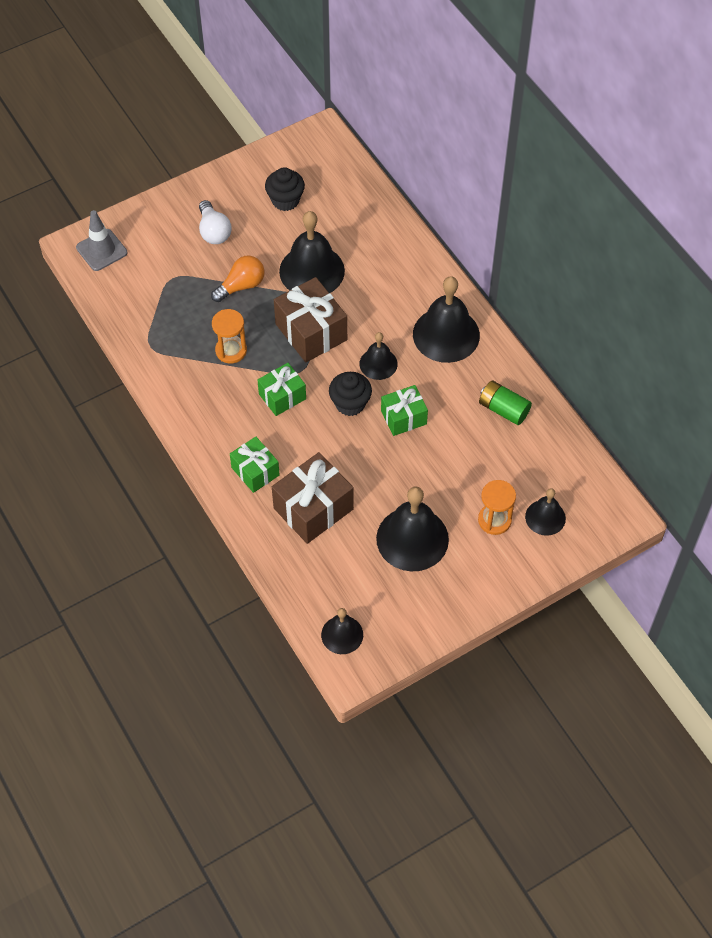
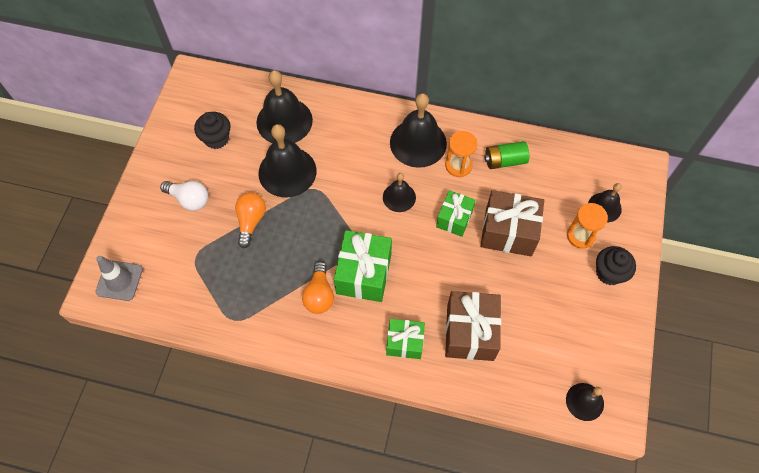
camera: 45 degrees left, 5 degrees up
orange hourglass [212,309,247,364] -> orange hourglass moved to [445,131,478,177]
green gift [257,363,306,416] -> green gift [334,230,392,302], size x1.60
brown gift [274,277,347,362] -> brown gift moved to [480,190,544,256]
black cupcake [329,372,372,416] -> black cupcake moved to [596,246,636,285]
black bell [376,487,449,571] -> black bell moved to [256,70,313,143]
none -> orange light bulb [302,261,334,314]

